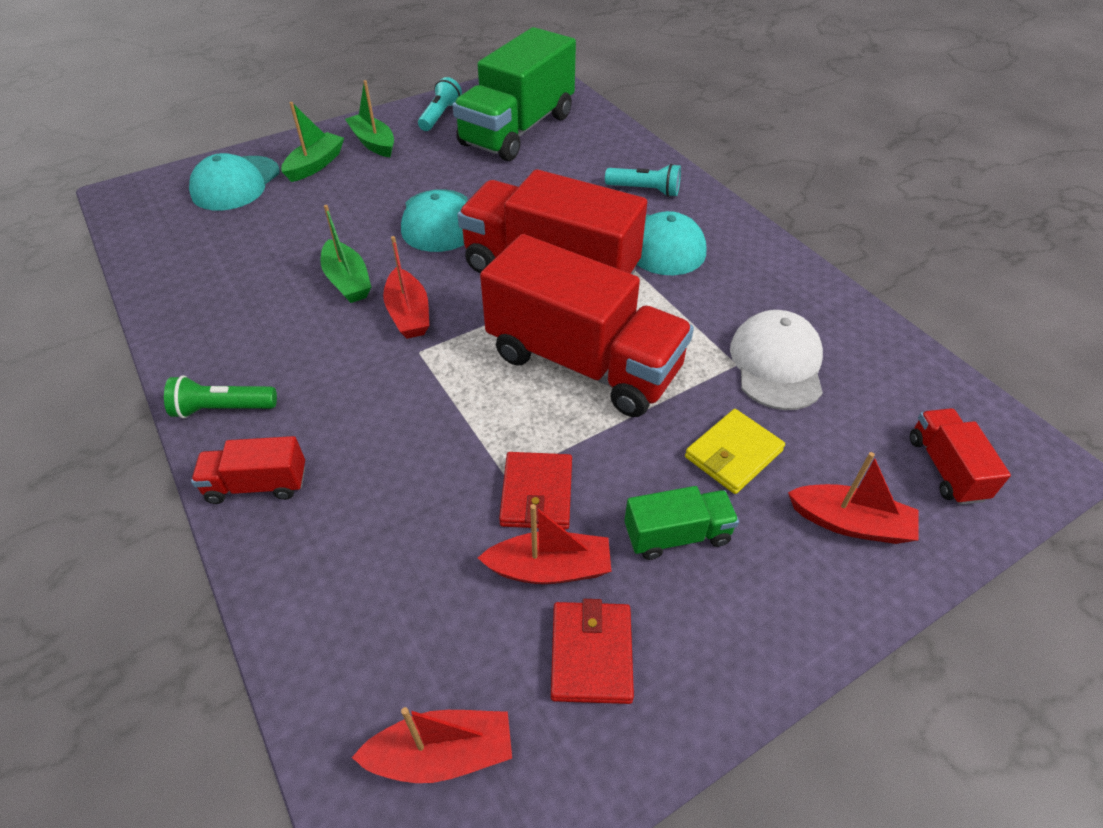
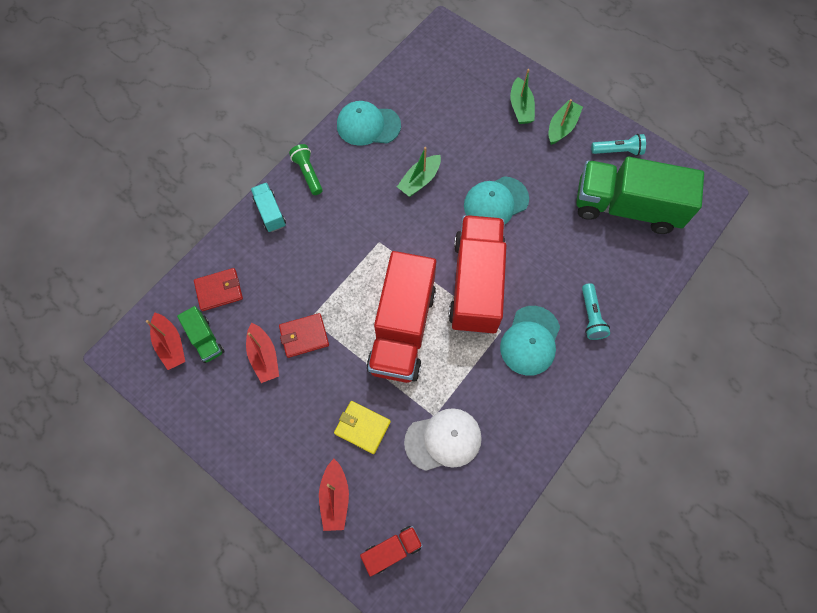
camera: 70 degrees right, 20 degrees up
turquoise cap [189,153,280,211] -> turquoise cap moved to [337,101,401,146]
red truck [191,436,305,504] -> turquoise truck [251,182,286,232]
green boat [281,102,344,182] -> green boat turned 75 degrees clockwise [510,69,535,124]
red boat [383,236,429,339] -> none
red wallet [551,599,634,704] -> red wallet moved to [194,268,243,311]
green truck [624,486,739,560] -> green truck moved to [177,306,225,363]

